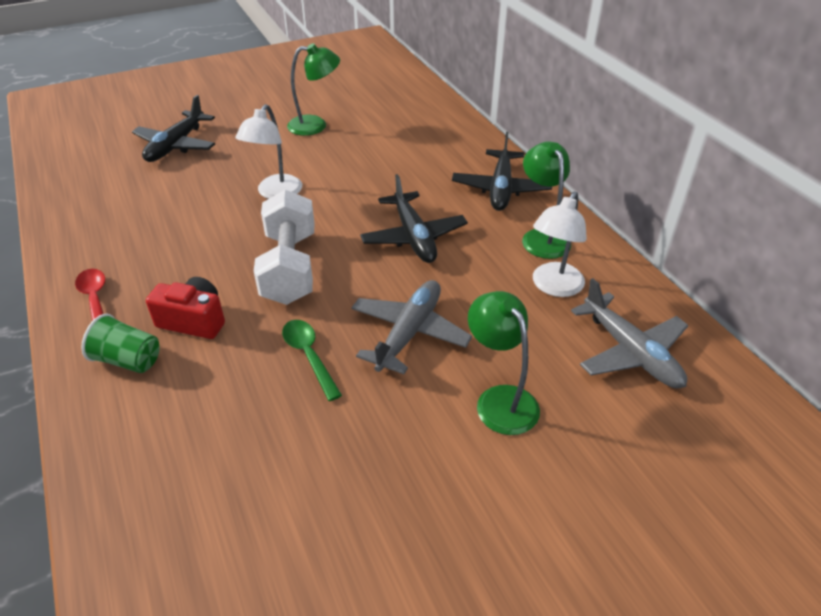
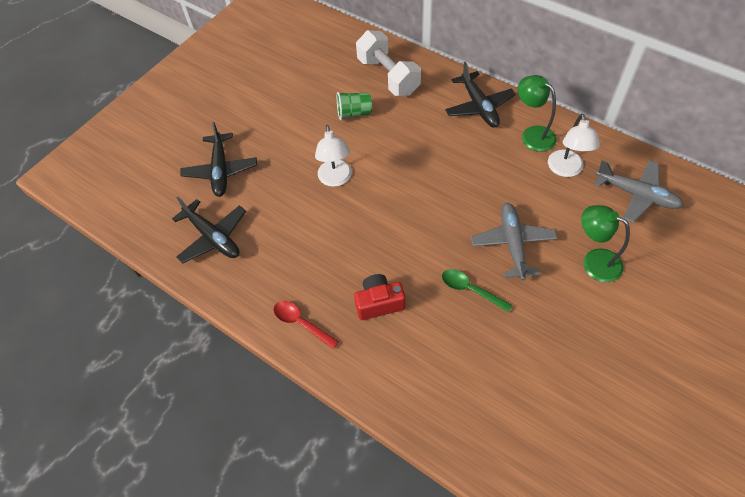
camera: 25 degrees left, 15 degrees up
green cup [81,314,160,373] -> green cup moved to [337,92,372,120]
white dumbbell [254,189,315,305] -> white dumbbell moved to [356,30,421,96]
green lamp [287,43,340,136] -> none
black plane [360,174,468,263] -> black plane moved to [172,197,246,263]

